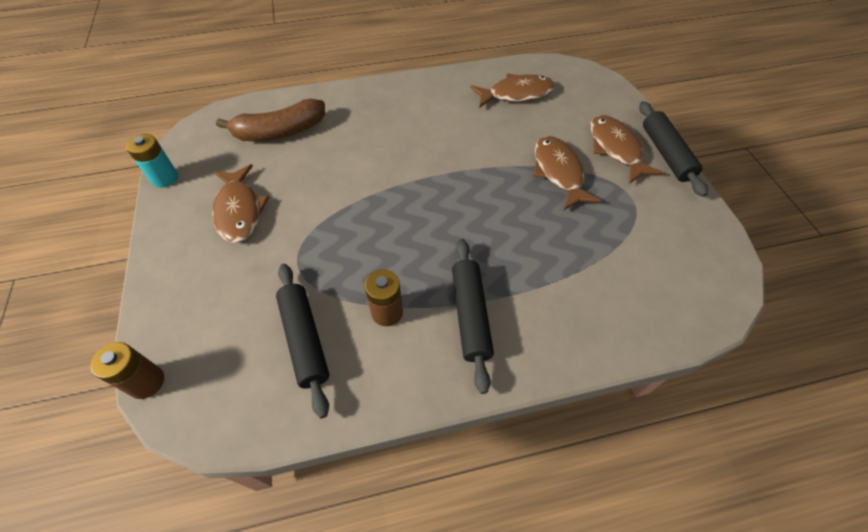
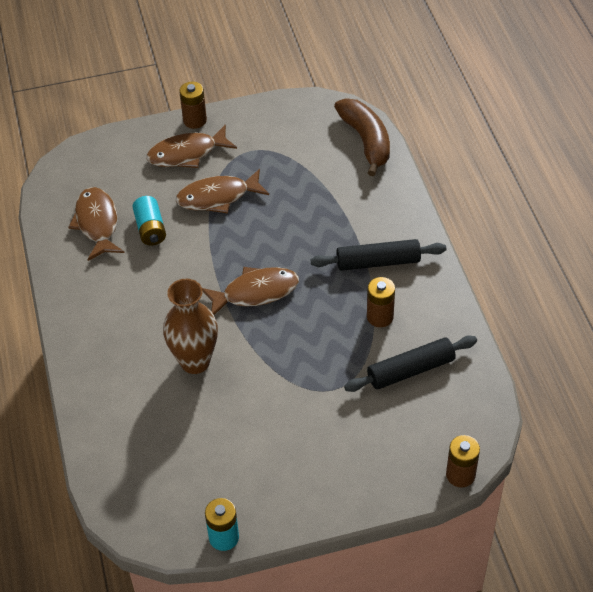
camera: 90 degrees left, 5 degrees down
brown fish [212,164,269,243] -> brown fish moved to [202,267,299,315]
brown banana [216,99,325,141] -> brown banana moved to [334,99,390,176]
black rolling pin [639,101,708,197] -> brown battery [179,82,207,129]
none -> turquoise battery [132,196,166,246]
none -> brown vase [163,278,218,374]

